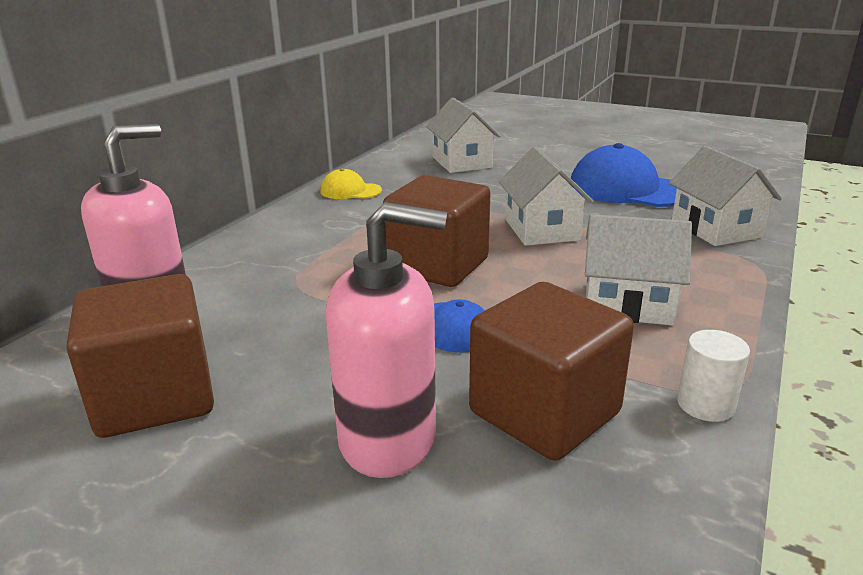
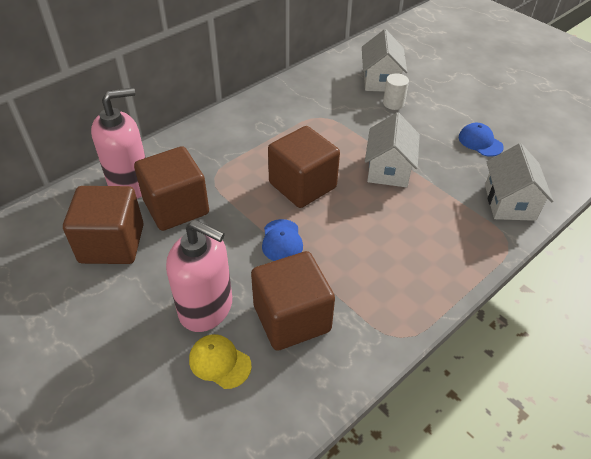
camera: 20 degrees right, 20 degrees up
yellow cap [320,168,382,199] -> yellow cap moved to [189,334,252,389]
blue cap [570,143,677,207] -> blue cap [459,123,504,156], size x0.52
white house [585,214,692,326] -> none
white cylinder [677,330,750,422] -> white cylinder moved to [383,73,409,110]
none -> brown cube [134,146,209,231]

